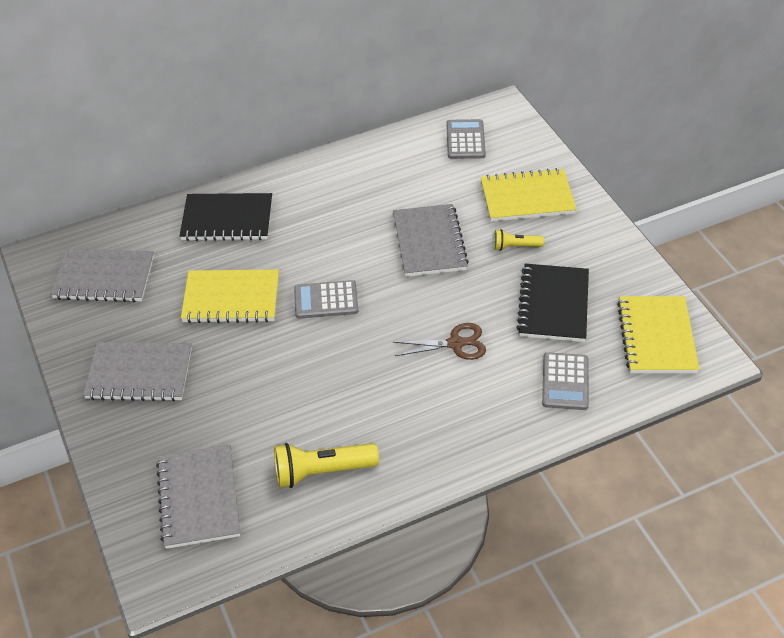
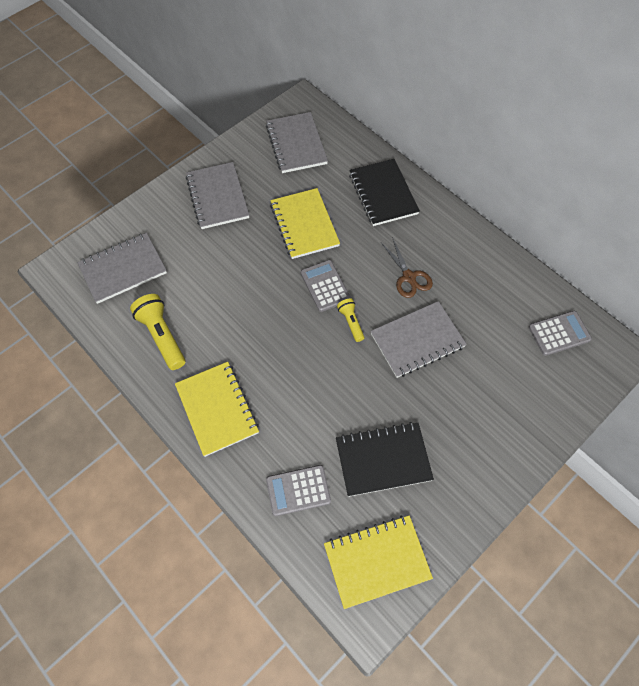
camera: 70 degrees right, 15 degrees up
brown scissors [393,323,486,360] -> brown scissors moved to [381,237,433,298]
yellow notebook [480,168,577,222] -> yellow notebook moved to [175,362,259,457]
yellow flashlight [493,229,544,251] -> yellow flashlight moved to [337,298,364,342]

